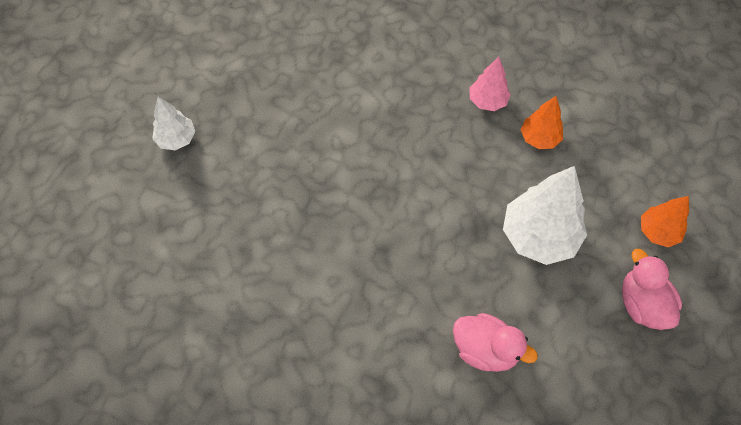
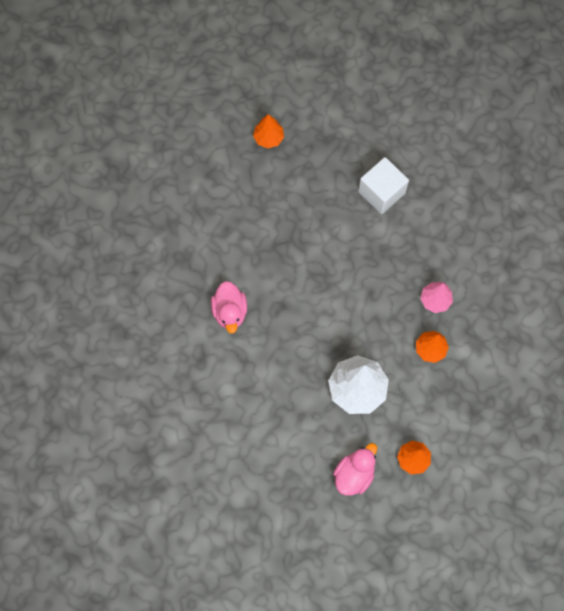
camera: 55 degrees right, 10 degrees up
white tree [152,97,195,150] -> orange tree [253,114,284,149]
pink duck [453,313,538,372] -> pink duck moved to [211,281,247,334]
none -> white cube [358,157,409,214]

